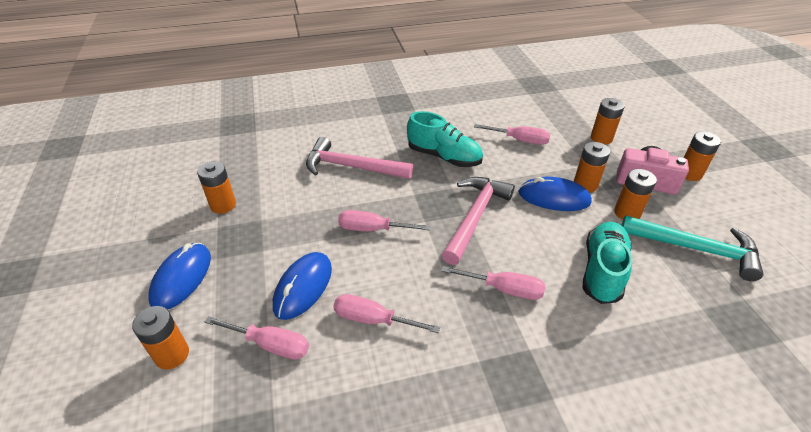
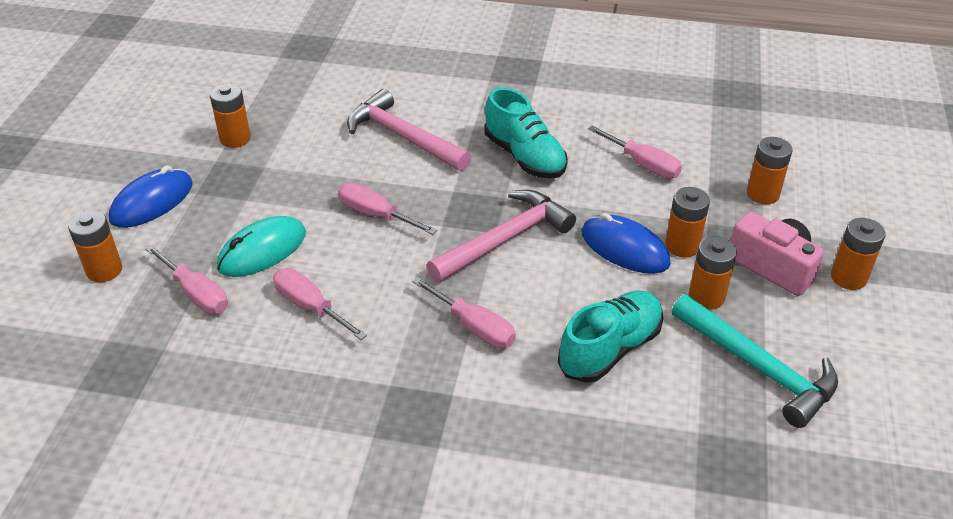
camera: 25 degrees right, 0 degrees up
blue mouse [273,252,332,320] -> turquoise mouse [217,216,306,277]

